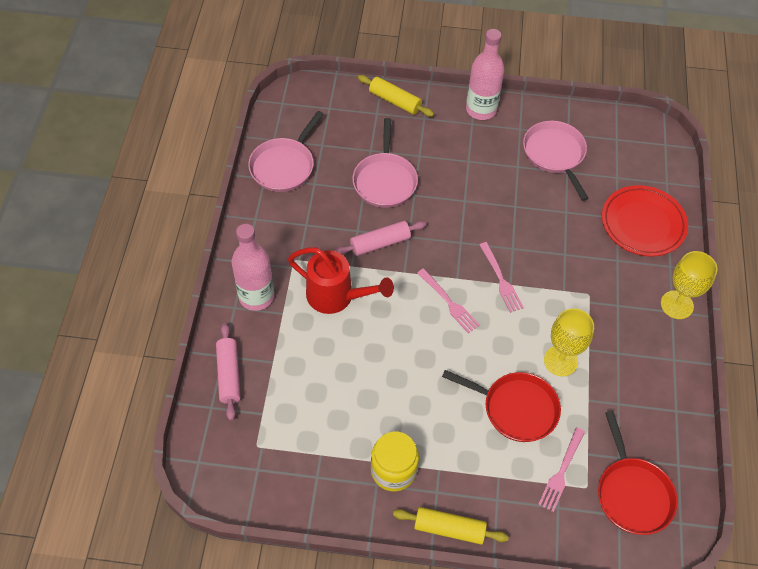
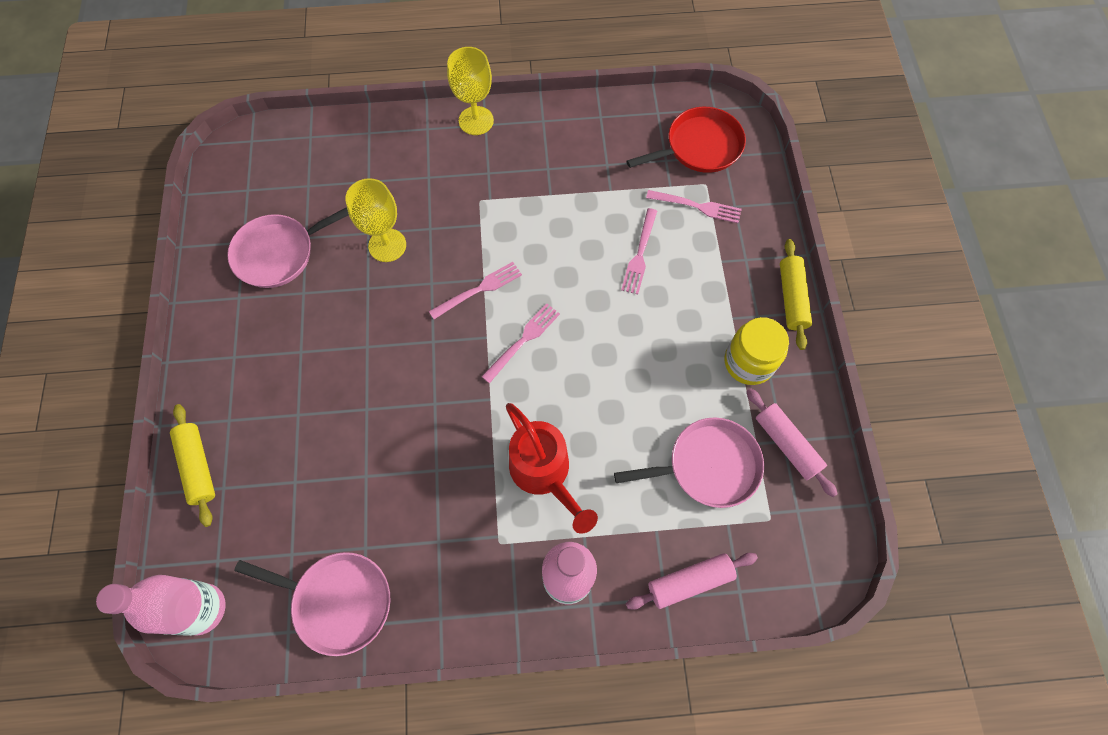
camera: 100 degrees left, 10 degrees up
red watering can [288,247,394,314] -> red watering can turned 135 degrees clockwise [506,403,598,534]
pink rolling pin [335,221,426,256] -> pink rolling pin moved to [746,388,838,497]
pink pan [352,118,418,208] -> pink pan moved to [614,417,764,508]
yellow rolling pin [358,75,434,117] -> yellow rolling pin turned 45 degrees counterclockwise [170,404,215,527]
red pan [442,370,561,442] -> pink fork [621,208,657,294]
pink bottle [466,29,504,120] -> pink bottle moved to [96,575,226,636]
yellow goblet [544,308,594,376] -> yellow goblet moved to [345,178,406,262]
red plate [602,185,688,256] -> none

